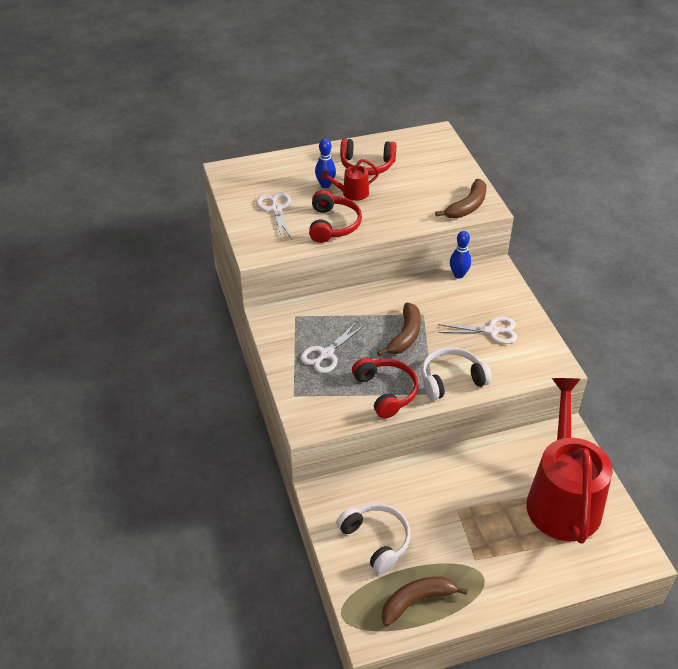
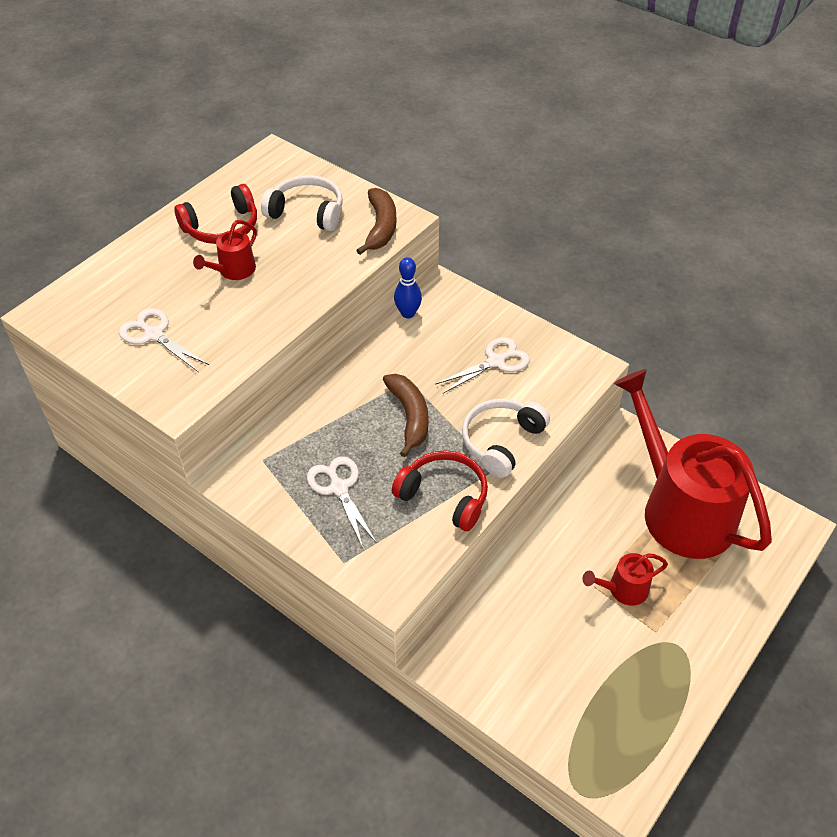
camera: 35 degrees left, 5 degrees up
white scissors [300,321,365,373] -> white scissors turned 150 degrees clockwise [307,456,376,548]
red headphones [309,190,362,243] -> none
blue bowling pin [315,138,336,188] -> none
white headphones [336,504,411,574] -> white headphones moved to [261,175,342,231]
brown banana [382,577,468,627] -> none
none -> red watering can [583,553,668,606]

